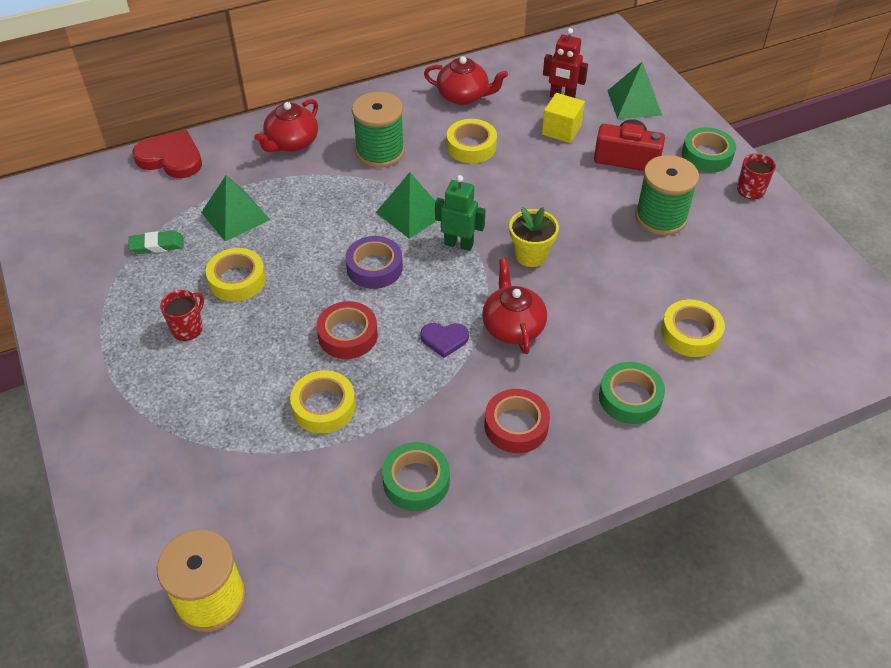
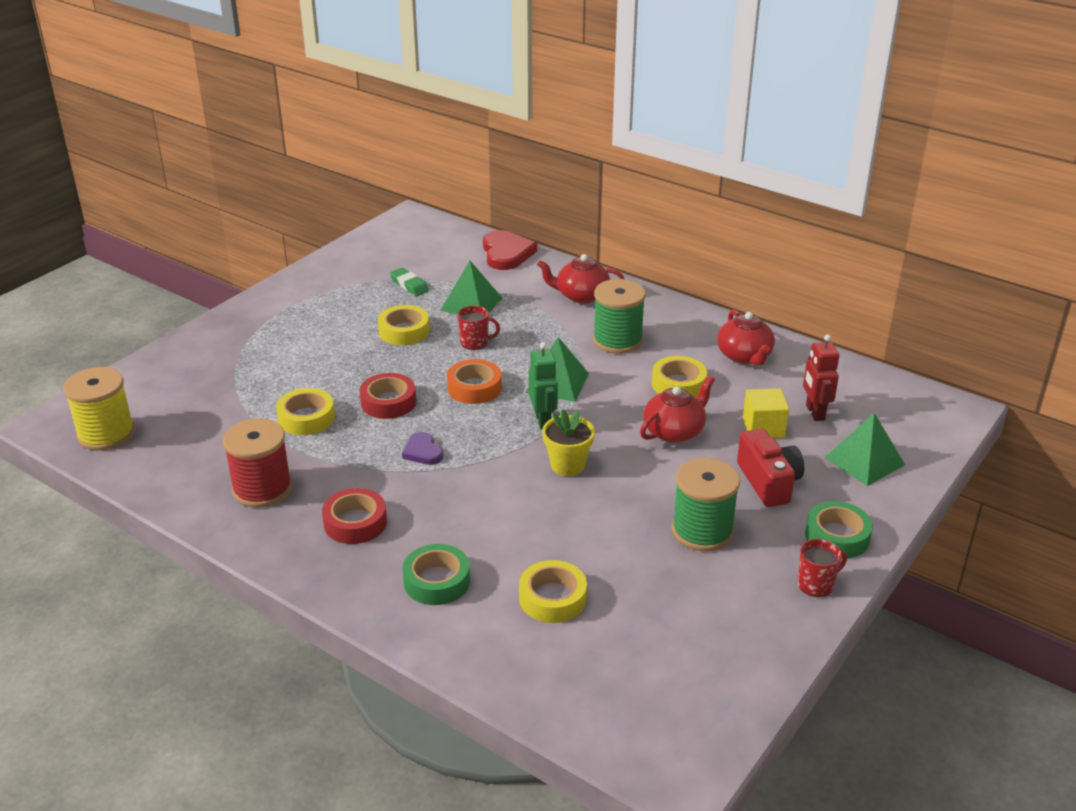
camera: 60 degrees right, 15 degrees down
red mug [160,290,204,341] -> red mug moved to [458,306,500,350]
purple tape [345,236,403,289] -> orange tape [447,359,502,404]
green tape [382,442,450,511] -> red spool [223,418,292,508]
red teapot [482,258,547,354] -> red teapot moved to [640,376,715,443]

